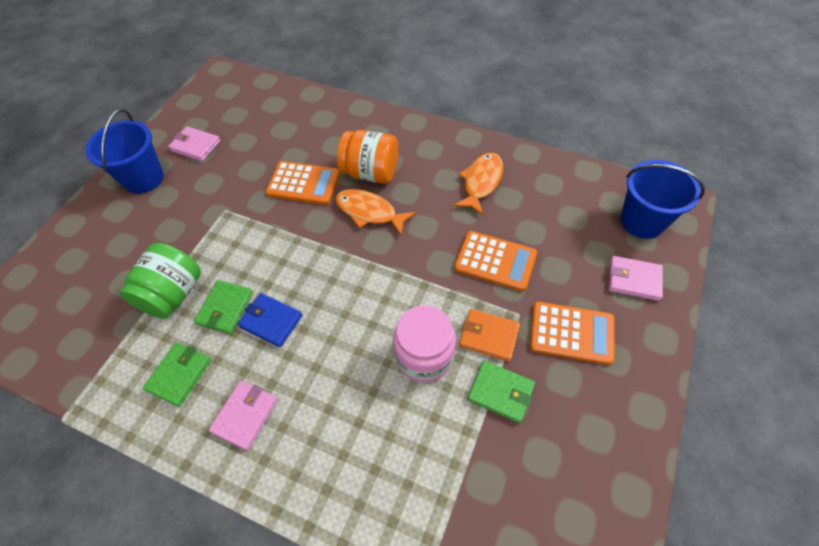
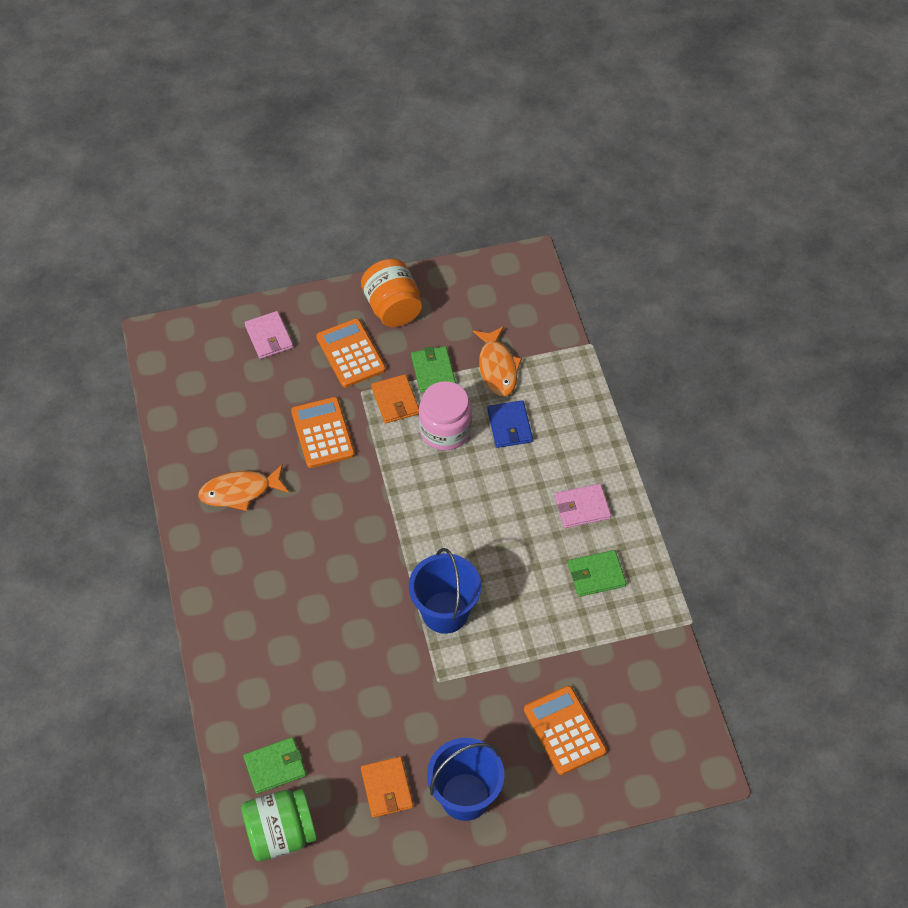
camera: 130 degrees left, 0 degrees up
green jar [119,243,201,319] -> green jar moved to [241,789,317,861]
pink wallet [168,126,221,161] -> orange wallet [361,757,413,817]
green wallet [194,280,253,334] -> green wallet moved to [243,737,306,794]
blue wallet [238,293,303,347] -> blue wallet moved to [487,400,533,448]
orange calculator [266,161,340,205] -> orange calculator moved to [524,686,607,775]
orange fish [335,189,416,235] -> orange fish moved to [473,326,522,397]
orange jar [337,130,398,184] -> orange jar moved to [361,259,422,327]
blue bucket [620,160,705,239] -> blue bucket moved to [409,548,481,634]

